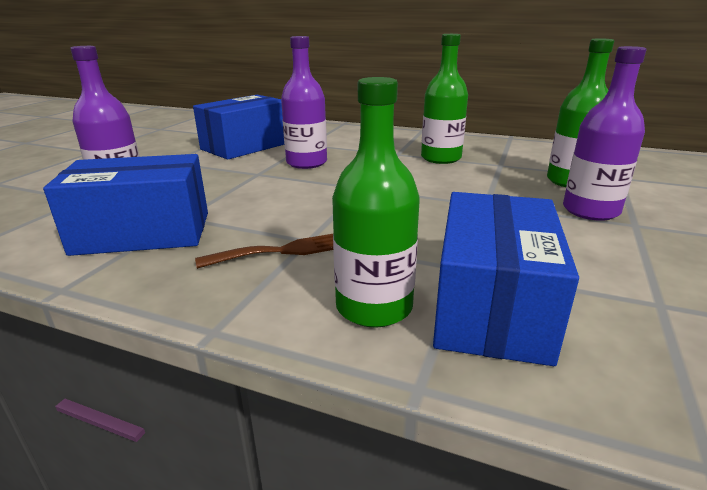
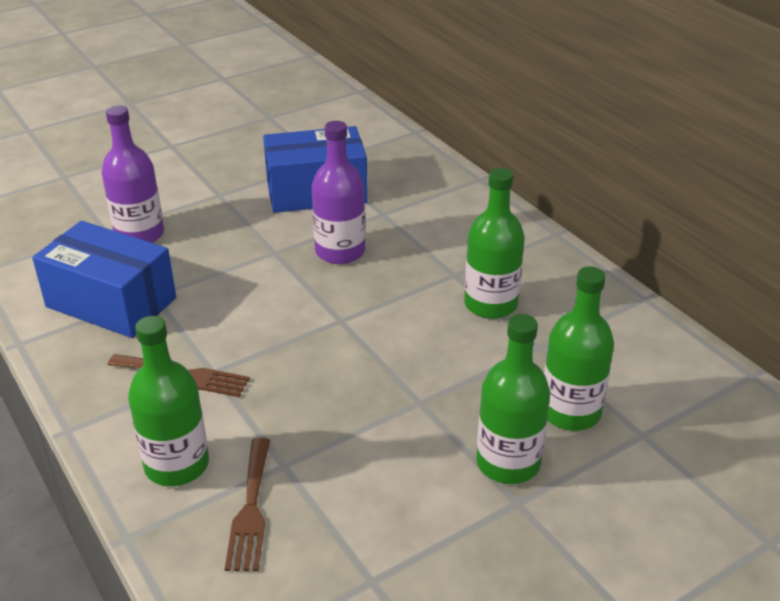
camera: 35 degrees right, 10 degrees up
blue box [433,192,579,366] -> brown fork [225,438,270,571]
purple bottle [563,46,647,221] -> green bottle [476,314,550,484]

